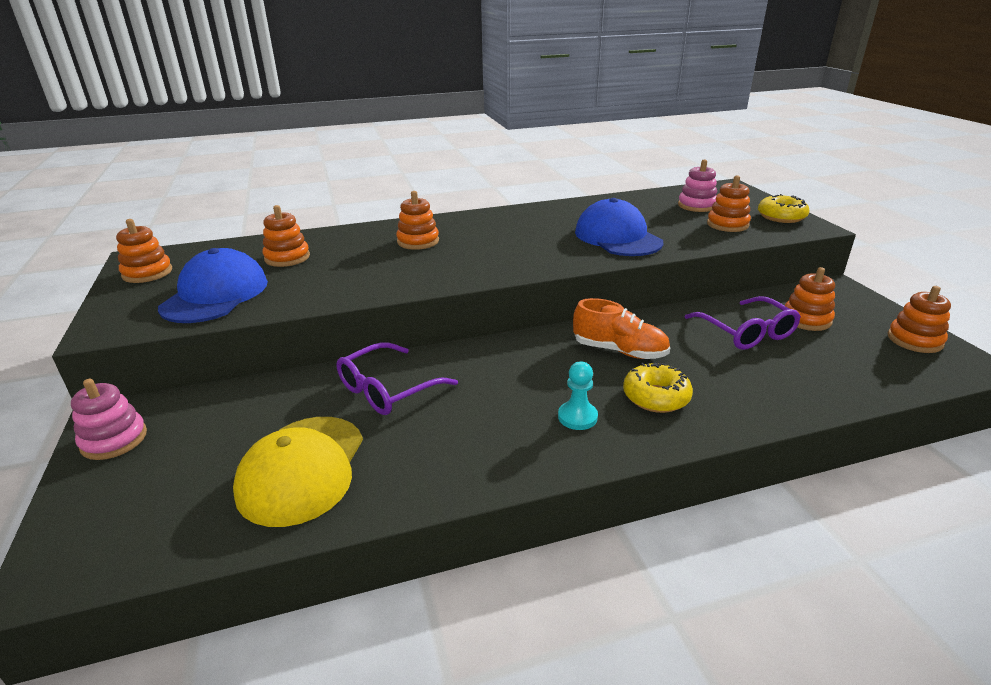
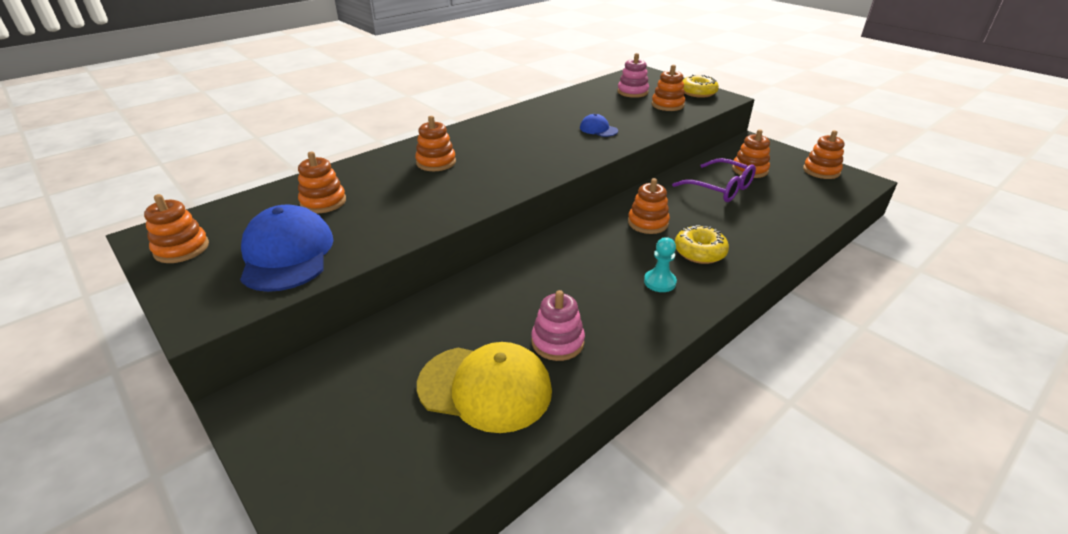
camera: 25 degrees left, 5 degrees up
pink stacking toy [71,379,147,460] -> pink stacking toy moved to [532,290,585,361]
yellow cap [233,417,363,527] -> yellow cap turned 60 degrees counterclockwise [417,342,552,433]
purple glasses [336,342,458,415] -> none
orange shoe [573,298,670,359] -> orange stacking toy [628,178,670,234]
blue cap [575,198,663,256] -> blue cap [580,114,618,137], size x0.48

